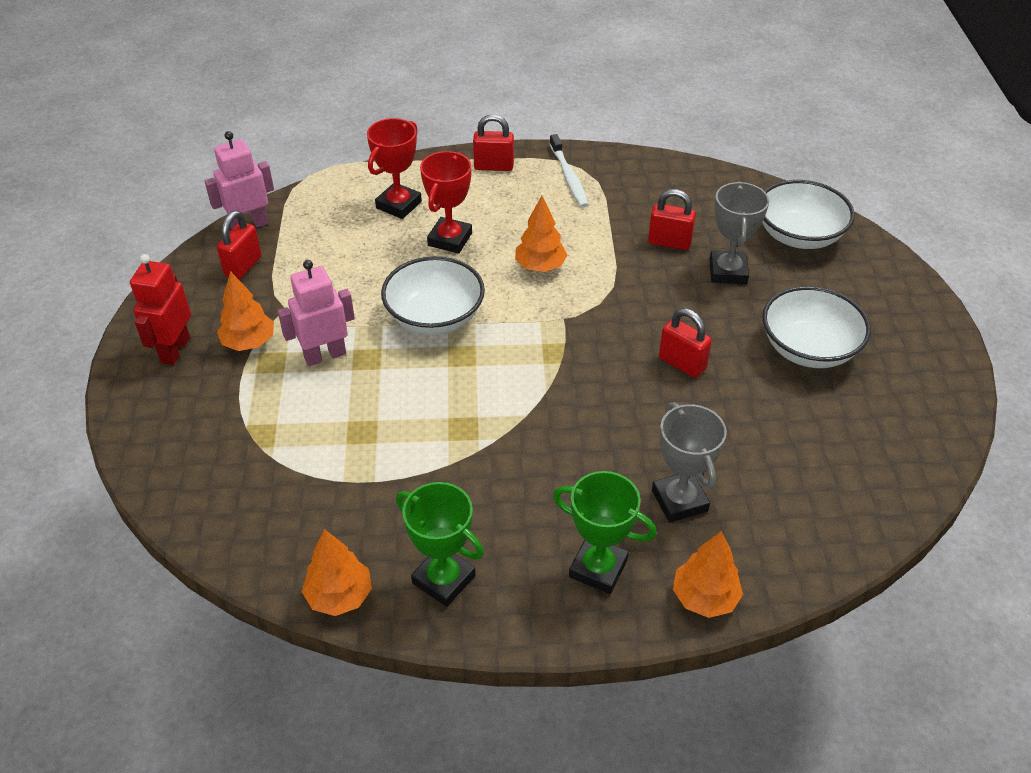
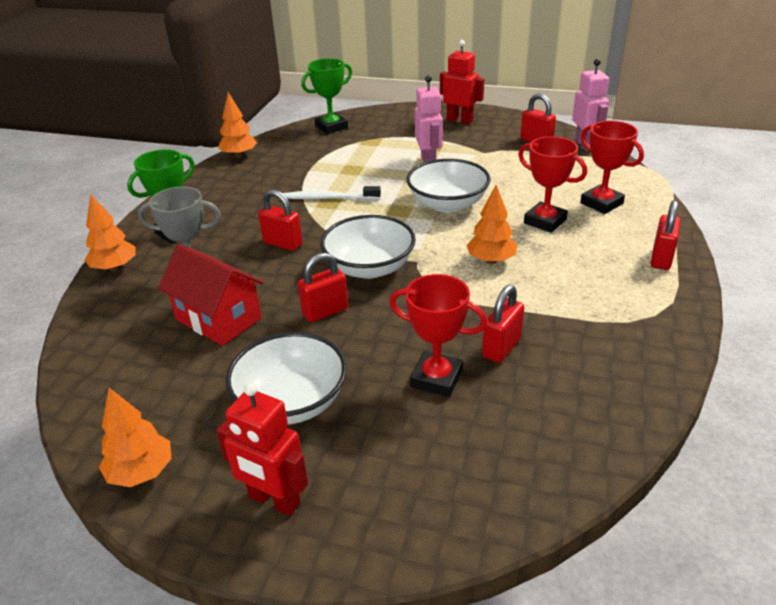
camera: 110 degrees right, 10 degrees down
orange tree [217,271,274,351] -> orange tree moved to [99,388,172,487]
green trophy [396,482,484,607] -> green trophy moved to [301,58,352,134]
white toothbrush [550,134,589,208] -> white toothbrush moved to [283,186,381,199]
grey trophy [709,181,769,284] -> red trophy [389,274,487,397]
white bowl [762,180,855,249] -> white bowl moved to [320,215,416,279]
none -> red house [158,244,264,346]
none -> red robot [217,383,308,516]
none -> red padlock [258,190,302,251]

